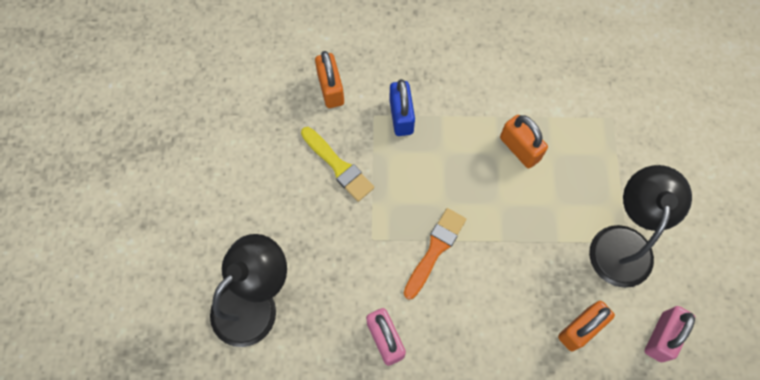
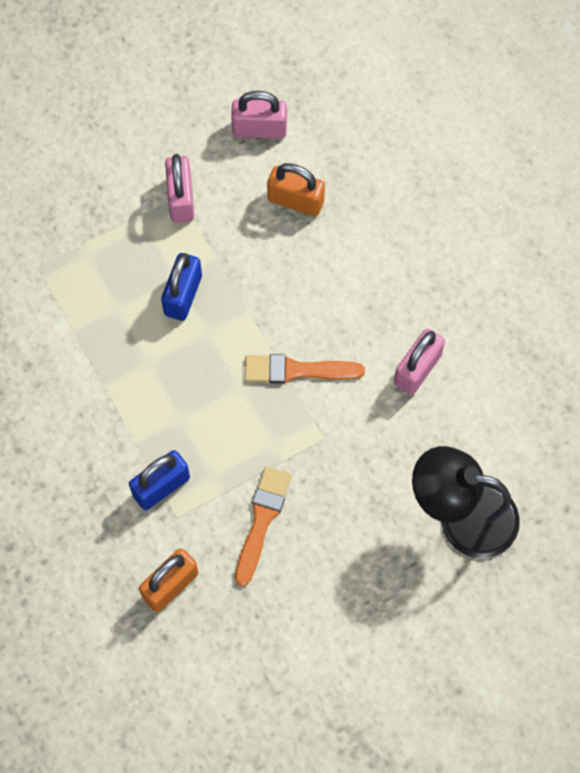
camera: 120 degrees left, 0 degrees up
yellow brush [301,127,374,202] -> orange brush [235,466,291,586]
orange padlock [500,115,548,168] -> none
black lamp [589,165,692,288] -> pink padlock [165,154,194,223]
none -> blue padlock [161,253,202,321]

